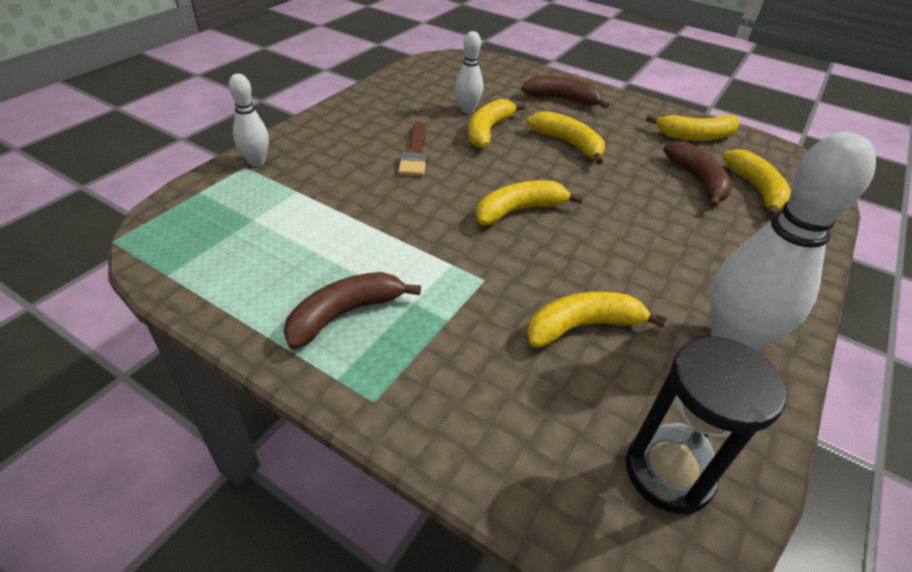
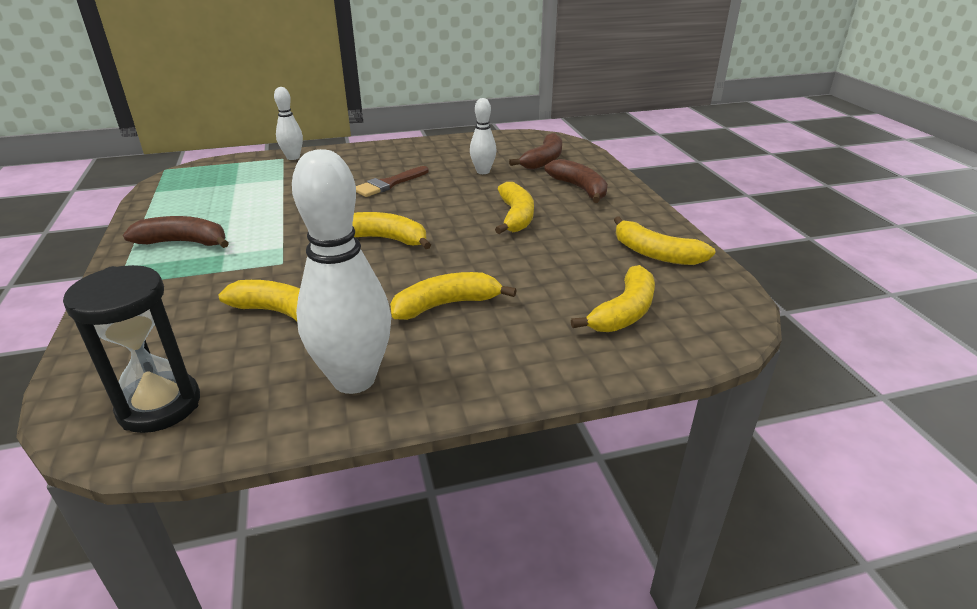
camera: 45 degrees right, 10 degrees down
yellow banana [468,99,526,149] -> yellow banana moved to [390,272,517,320]
brown banana [663,141,732,208] -> brown banana moved to [509,133,562,170]

